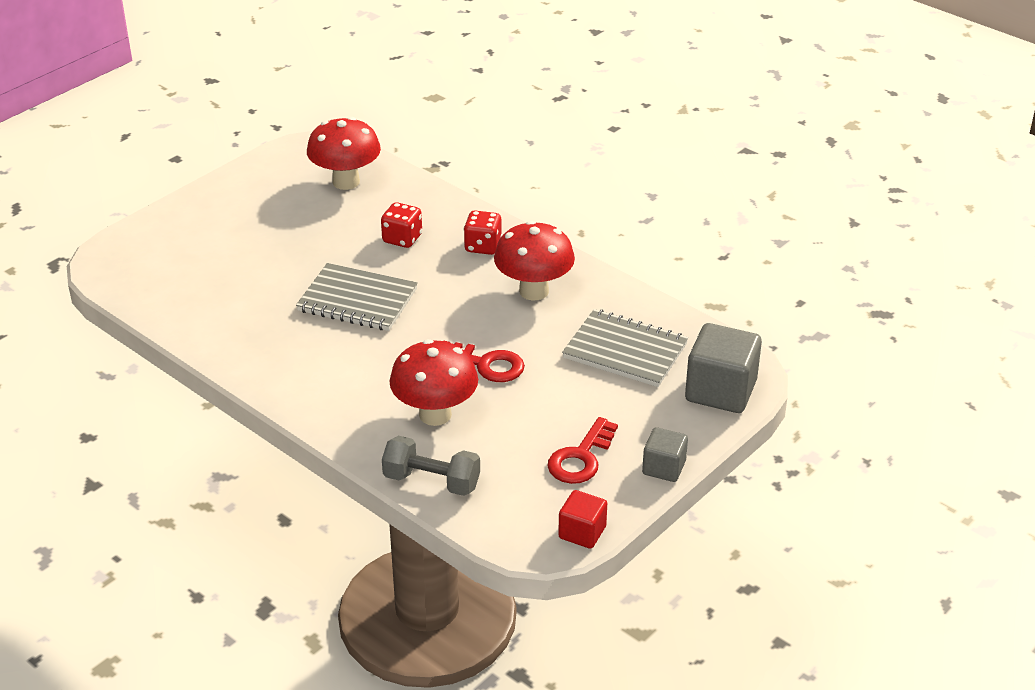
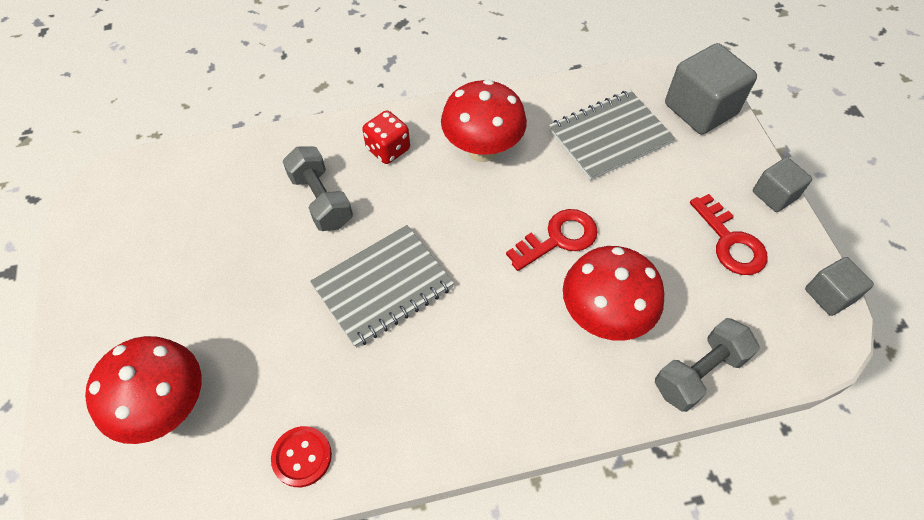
camera: 55 degrees left, 20 degrees up
red mushroom [307,117,381,190] -> red mushroom moved to [85,336,202,444]
red dice [381,202,422,248] -> grey dumbbell [283,146,353,231]
red cube [558,490,607,549] -> grey cube [805,257,874,316]
none -> red button [271,426,332,487]

